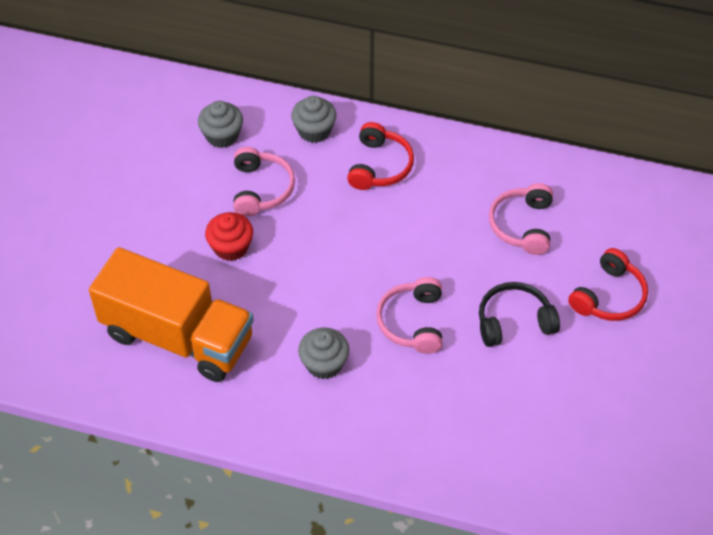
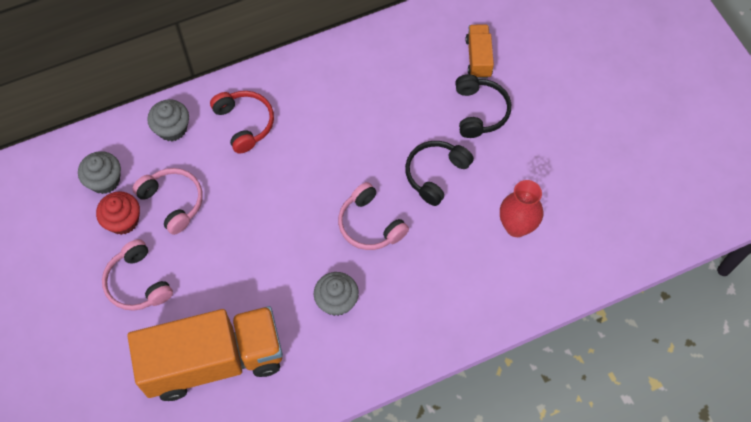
camera: 40 degrees left, 10 degrees up
red cupcake [205,212,253,261] -> red cupcake moved to [96,191,140,235]
pink headphones [489,183,553,255] -> pink headphones moved to [102,239,173,311]
red headphones [568,248,648,321] -> black headphones [455,74,511,138]
none -> orange truck [466,24,494,79]
none -> red vase [500,180,543,237]

